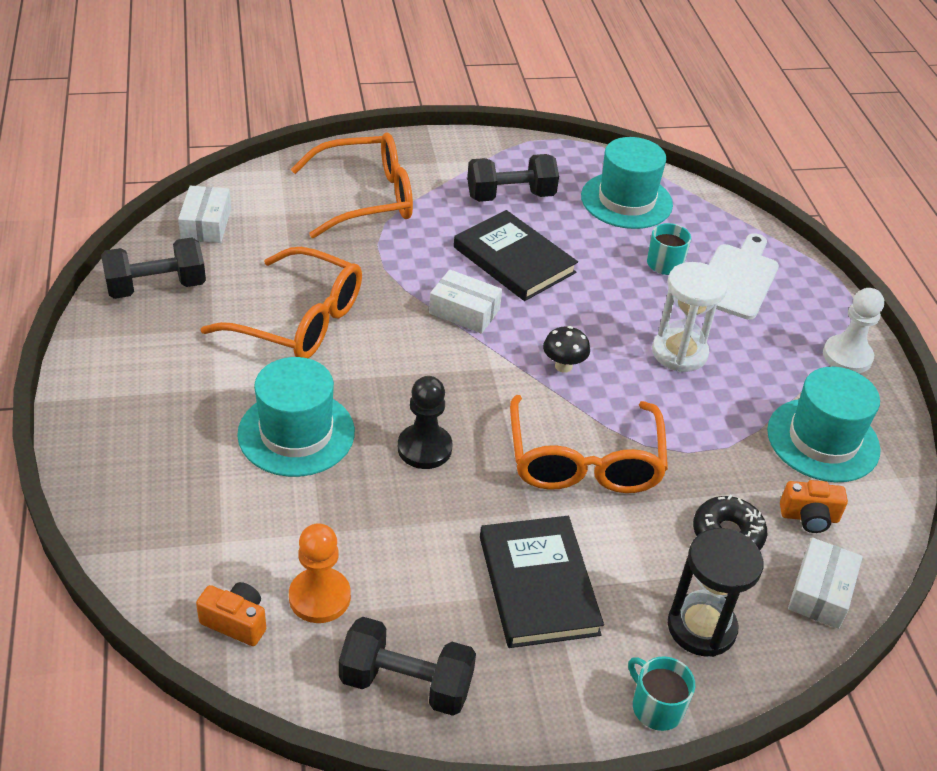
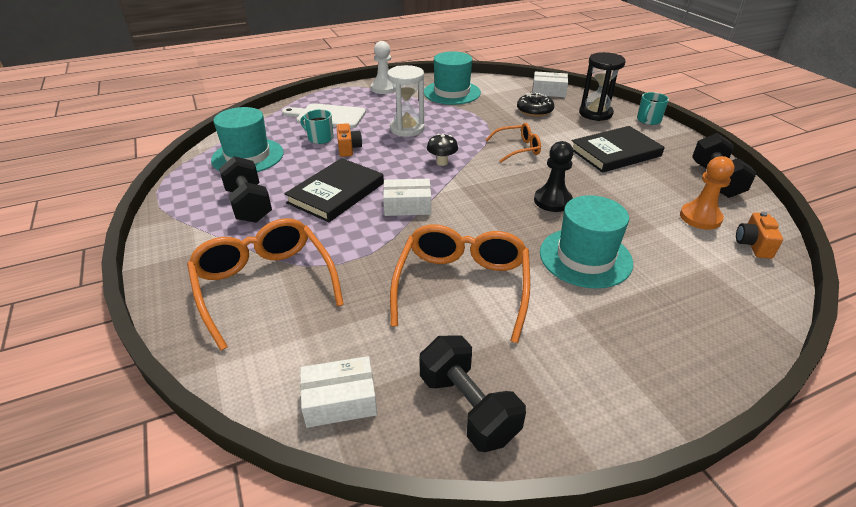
camera: 100 degrees left, 5 degrees down
white box [429,270,502,334] -> white box turned 75 degrees clockwise [383,179,431,216]
orange glasses [510,395,668,493] -> orange glasses [485,123,541,163], size x0.56
orange camera [780,480,848,533] -> orange camera moved to [336,123,362,157]

